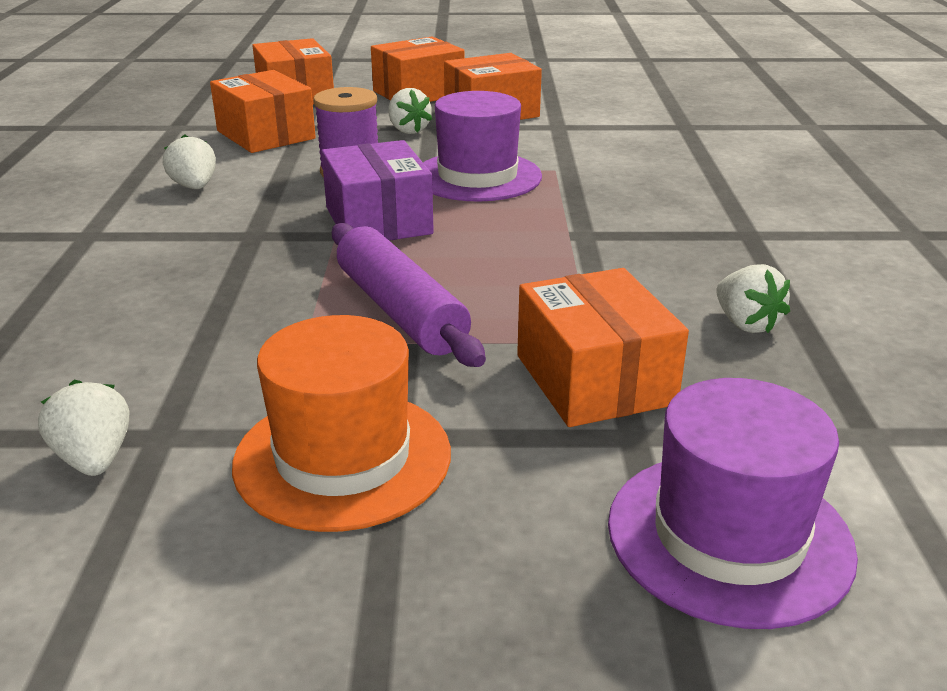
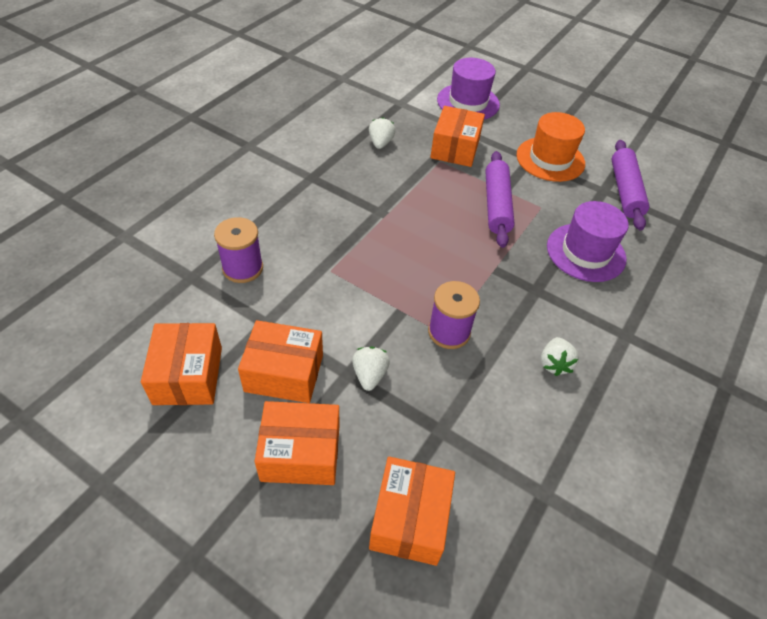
camera: 150 degrees left, 20 degrees up
white strawberry [38,380,129,476] -> purple rolling pin [612,140,649,230]
orange box [210,70,316,153] -> orange box moved to [141,323,222,405]
purple box [321,140,434,241] -> none
purple hat [423,91,542,202] -> purple hat moved to [547,201,629,282]
none -> purple spool [214,217,263,283]

